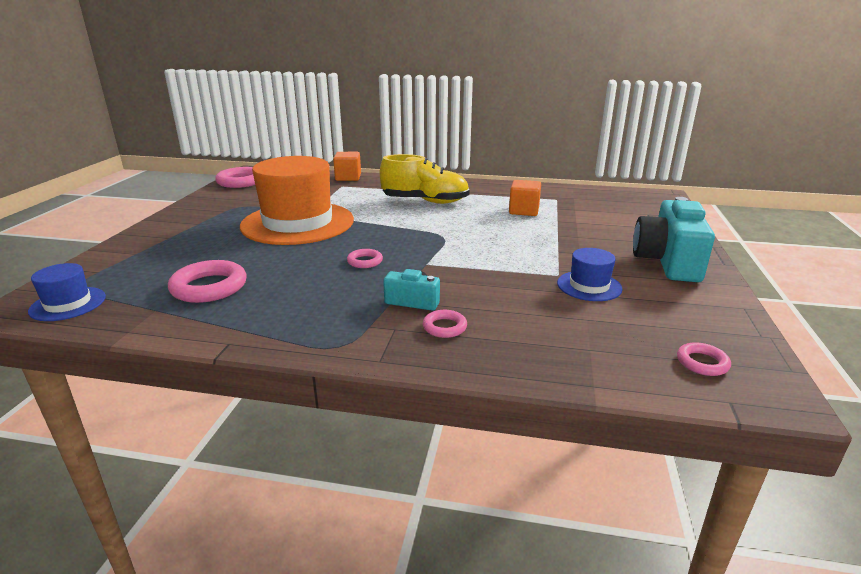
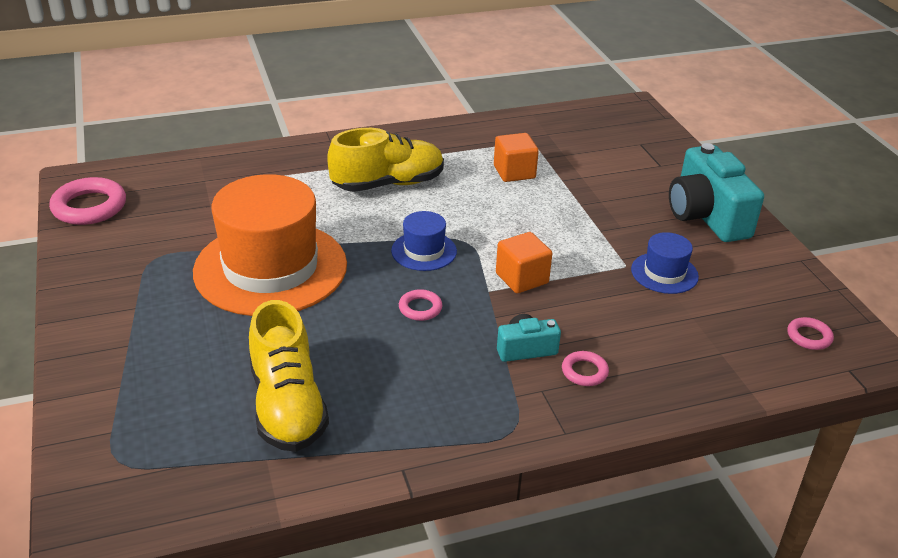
camera: 30 degrees left, 10 degrees up
blue hat [28,263,106,321] -> blue hat moved to [391,211,457,271]
pink ring [168,260,247,303] -> yellow shoe [249,300,329,452]
orange cube [333,152,361,181] -> orange cube moved to [496,232,552,293]

